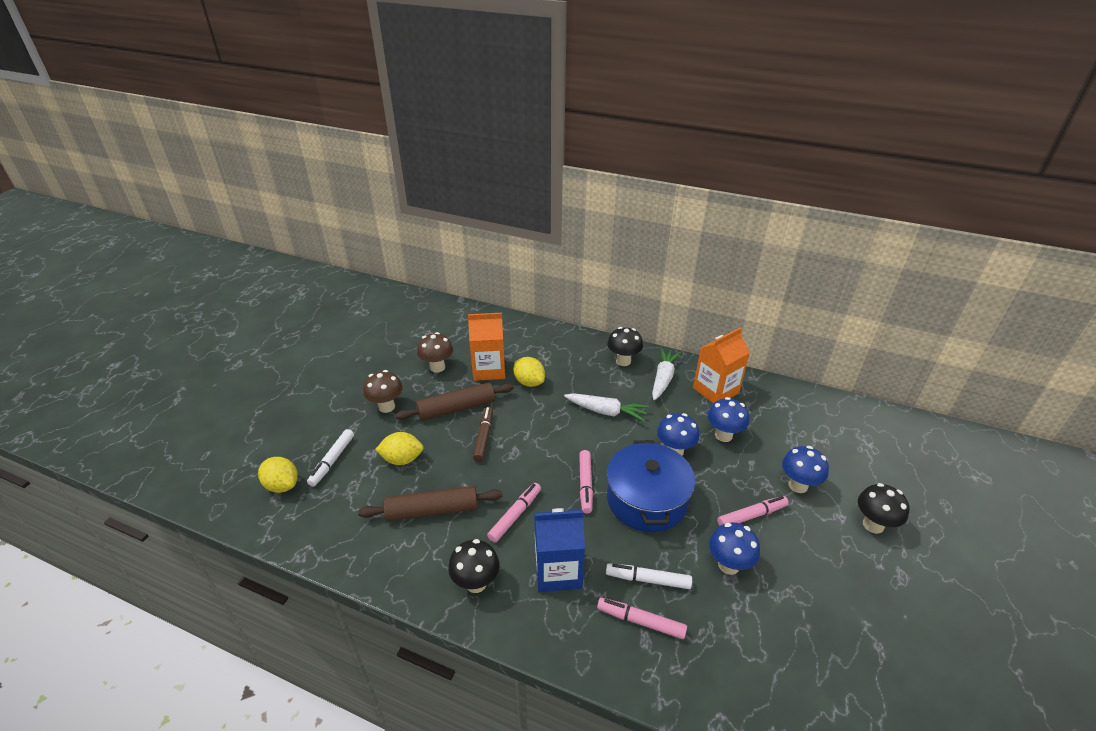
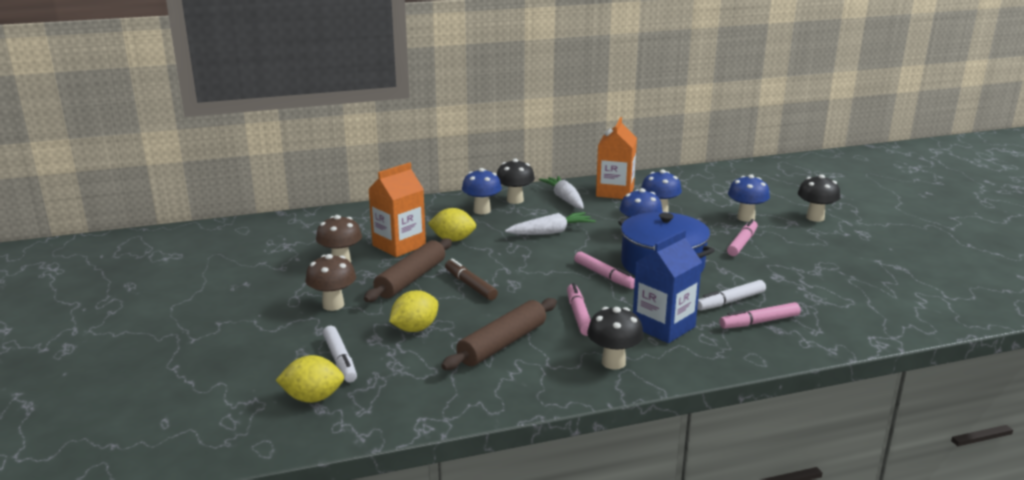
camera: 40 degrees left, 15 degrees down
blue mushroom [709,522,760,575] -> blue mushroom moved to [462,168,502,214]

